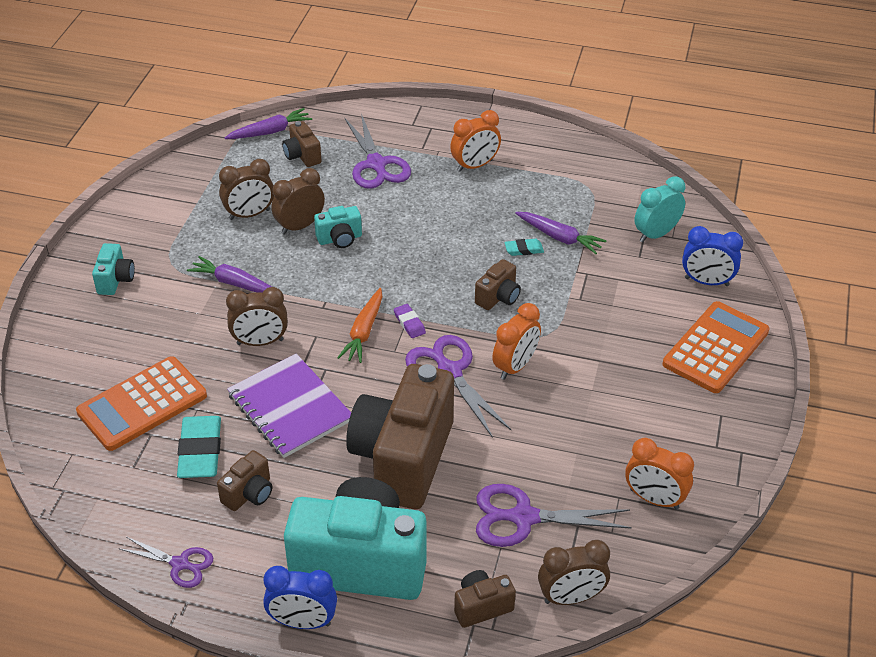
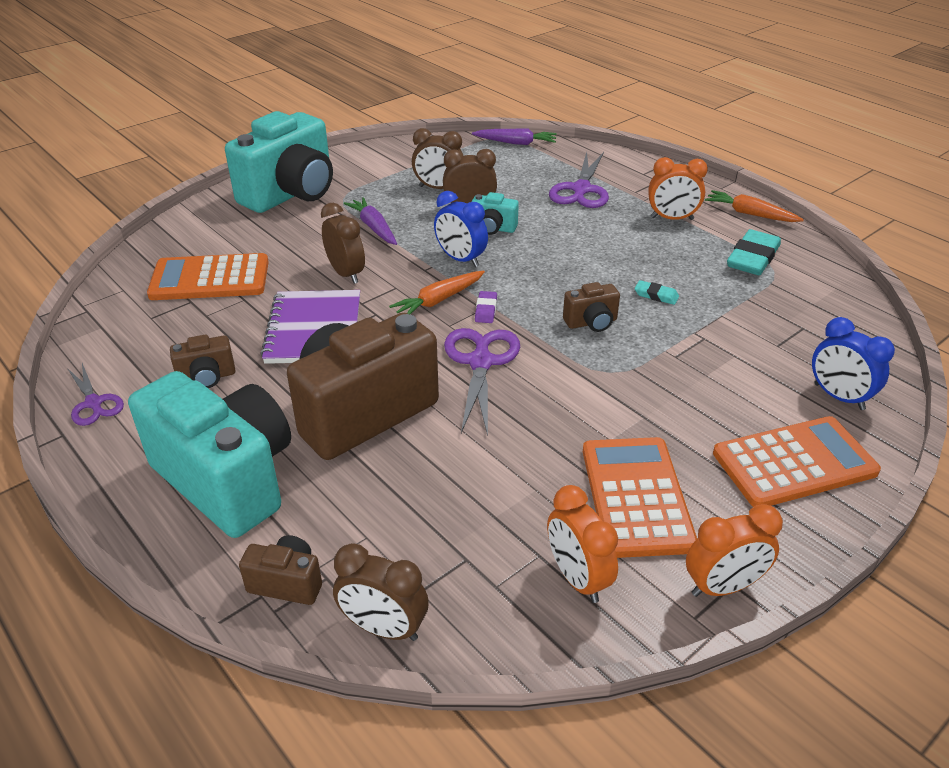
camera: 35 degrees right, 5 degrees down
turquoise camera [92,243,135,295] -> turquoise camera [225,111,333,213], size x2.34
turquoise eraser [177,416,221,478] -> turquoise eraser moved to [727,229,781,275]
brown clock [226,287,288,346] -> brown clock turned 150 degrees counterclockwise [321,203,365,284]
blue clock [263,566,337,629] -> blue clock moved to [434,191,488,267]
brown camera [282,121,322,167] -> none
purple scissors [476,484,632,547] -> none
orange clock [492,303,541,380] -> orange clock moved to [686,504,783,597]
purple carrot [515,212,607,254] -> none
turquoise clock [634,176,685,242] -> none
none -> orange calculator [583,437,697,558]
none -> orange carrot [705,190,804,222]

